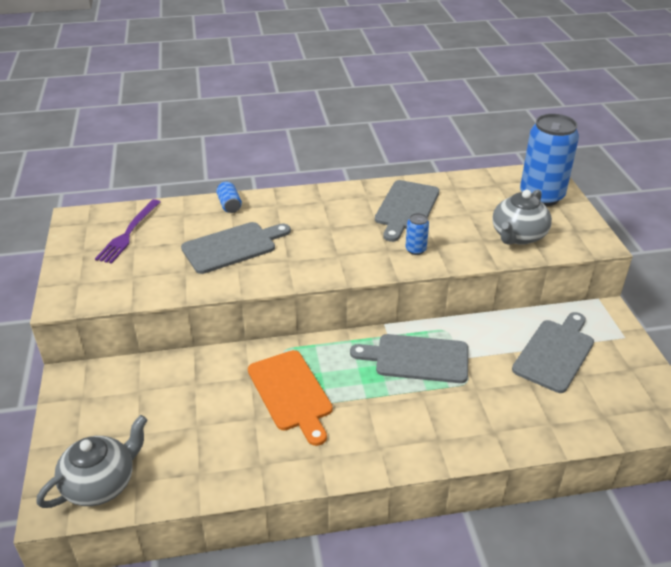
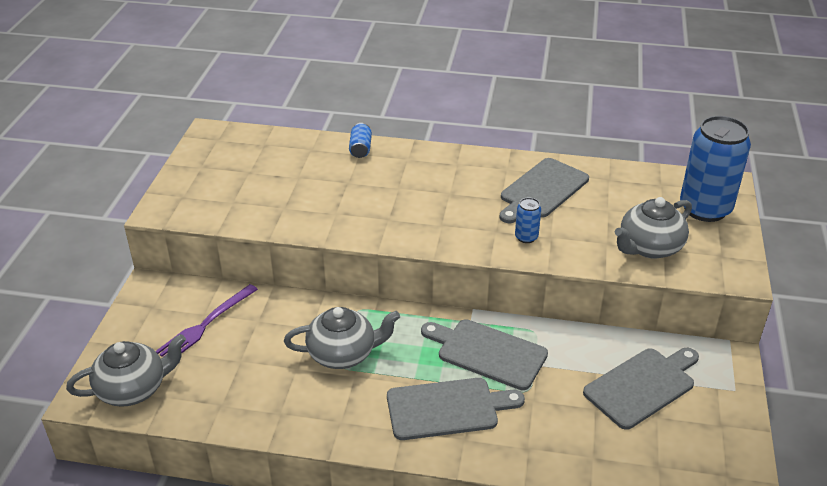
camera: 20 degrees right, 0 degrees up
purple fork [95,199,160,264] -> purple fork moved to [155,284,258,356]
grey cutting board [181,222,291,274] -> grey cutting board moved to [387,378,525,440]
orange cutting board [248,350,333,446] -> grey teapot [284,307,400,369]

